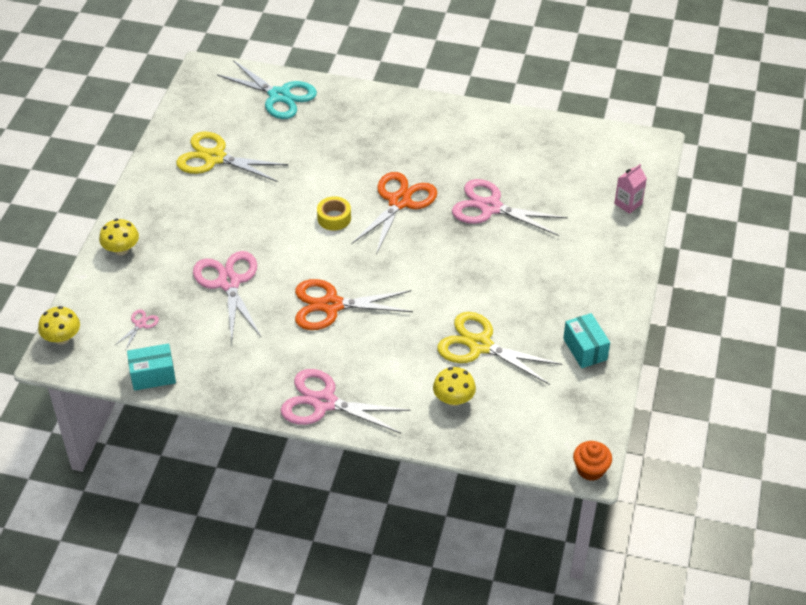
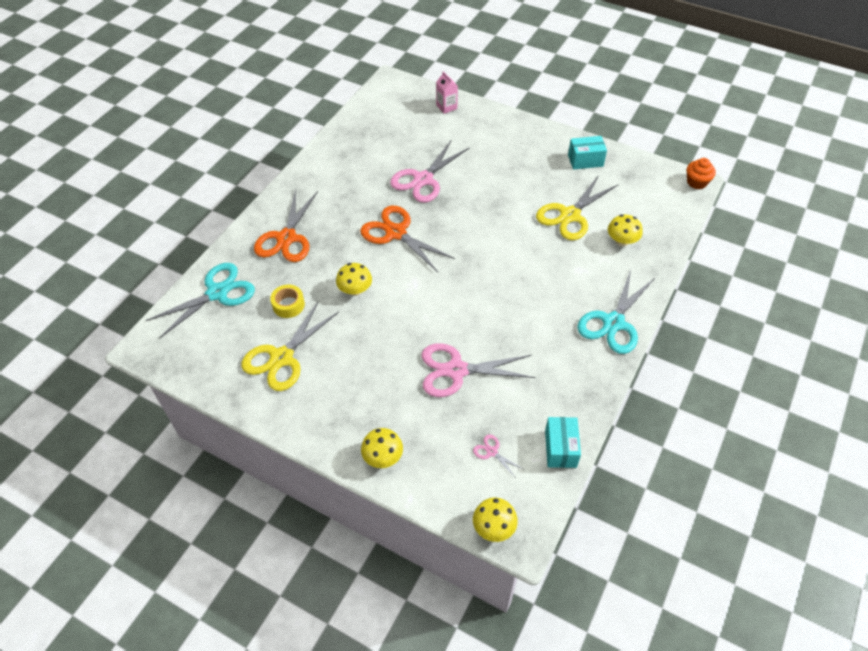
camera: 75 degrees left, 5 degrees up
pink scissors [281,369,411,434] -> turquoise scissors [577,270,655,354]
orange scissors [295,279,413,330] -> orange scissors moved to [254,189,318,262]
yellow tape [317,196,351,231] -> yellow tape moved to [270,285,305,318]
none -> yellow mushroom [336,263,372,296]

